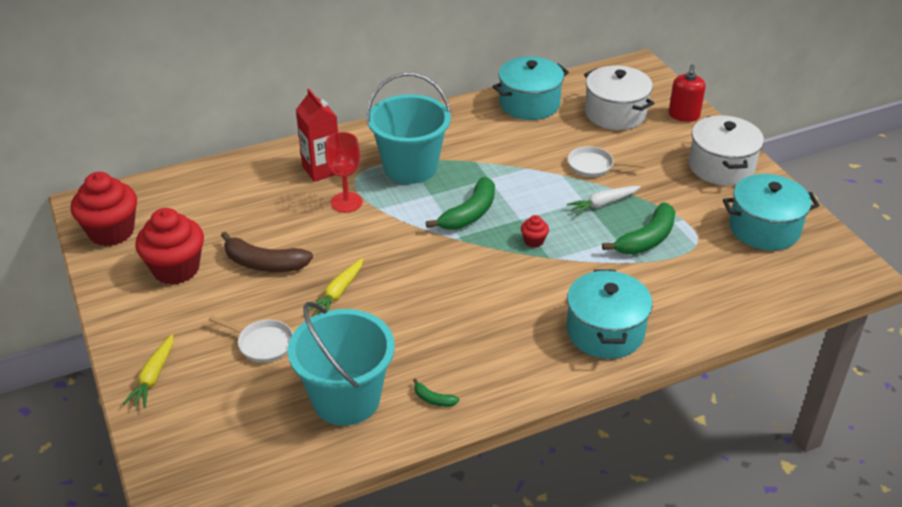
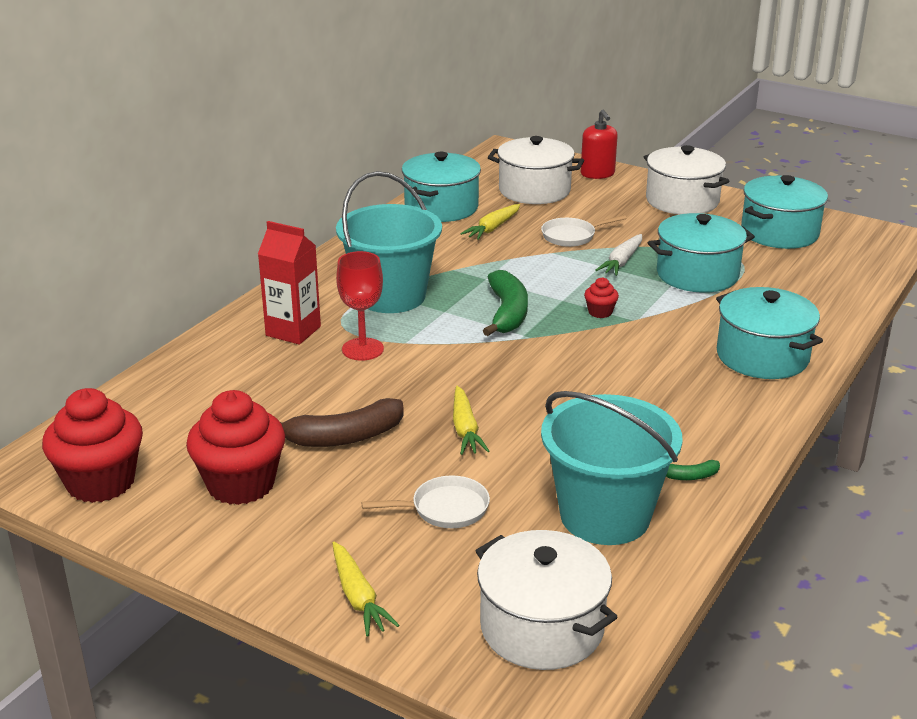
camera: 35 degrees left, 10 degrees down
green banana [602,202,675,255] -> turquoise pot [648,213,755,293]
none -> yellow carrot [460,204,520,240]
none -> white pot [476,530,618,670]

